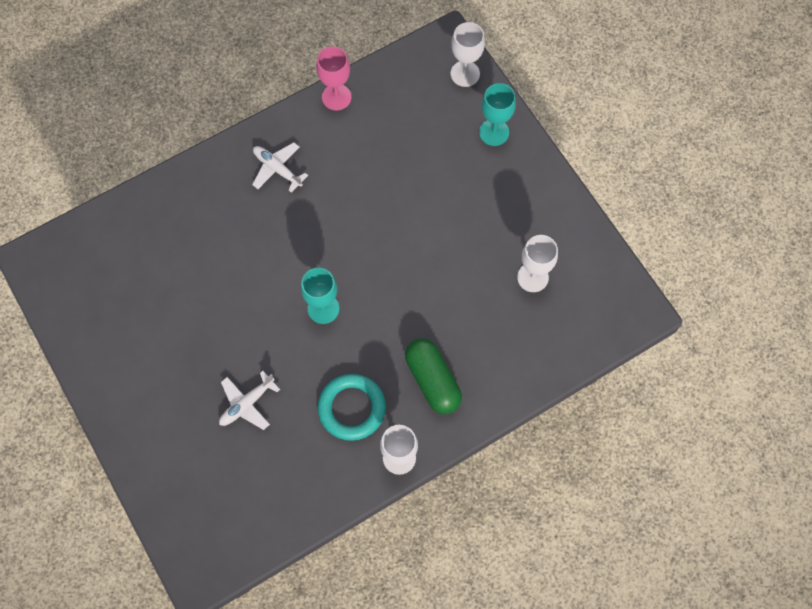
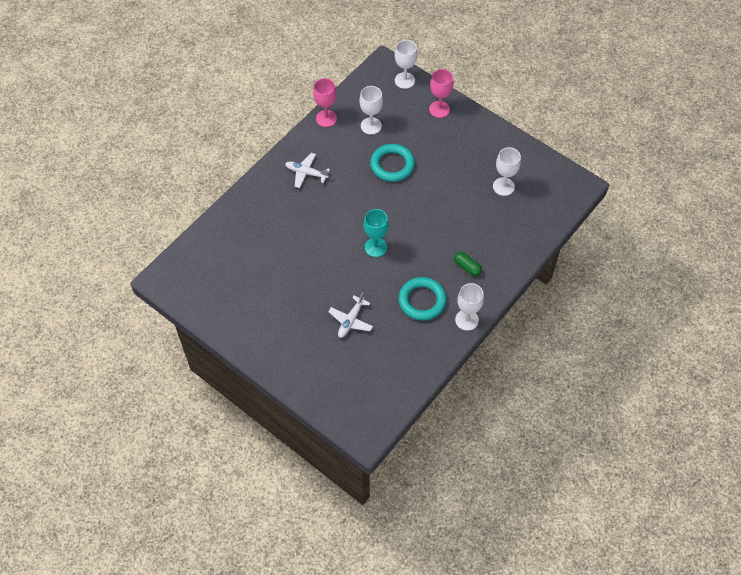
camera: 20 degrees left, 10 degrees down
green capsule [405,339,462,414] -> green capsule [454,252,482,276], size x0.56
turquoise goblet [479,83,516,146] -> pink goblet [429,69,454,118]
none -> white goblet [360,86,383,135]
none -> turquoise ring [370,144,415,182]

